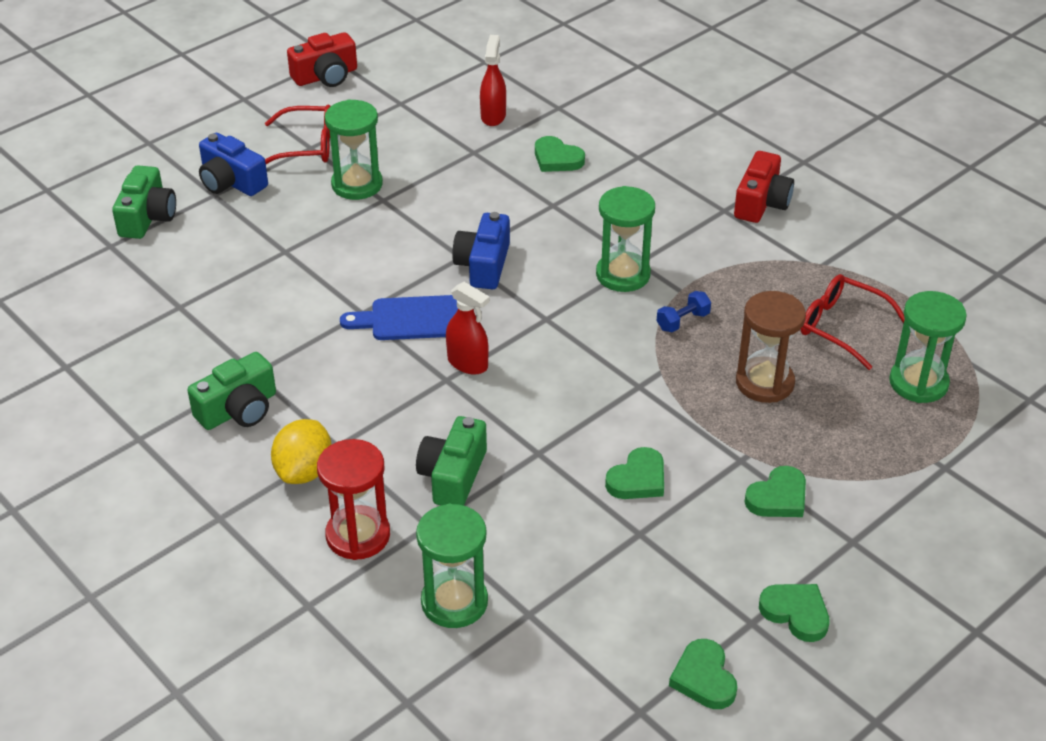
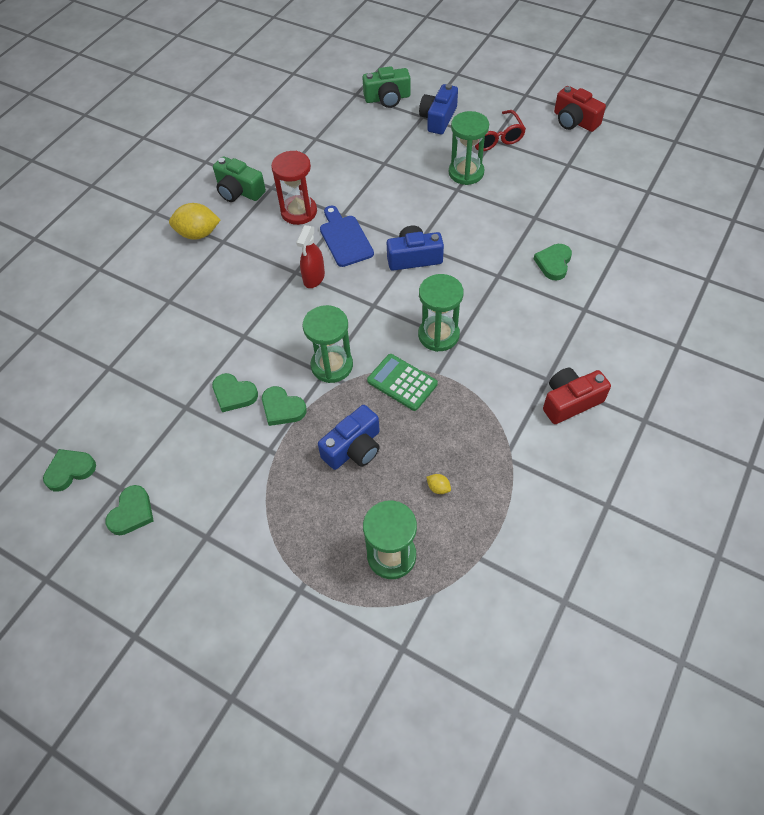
camera: 75 degrees right, 15 degrees up
red hourglass [317,439,390,560] -> red hourglass moved to [271,151,317,225]
green camera [416,416,487,506] -> none
green hourglass [416,504,488,628] -> green hourglass moved to [303,305,353,383]
red spray bottle [480,35,506,126] -> none
blue dumbbell [657,291,711,332] -> green calculator [367,354,438,411]
red camera [734,151,794,223] -> red camera turned 150 degrees clockwise [543,368,611,424]
brown hourglass [736,291,806,403] -> blue camera [318,405,380,470]
green heart [744,466,806,517] -> green heart moved to [262,386,307,426]
red glasses [800,274,905,370] -> yellow lemon [426,474,451,494]

